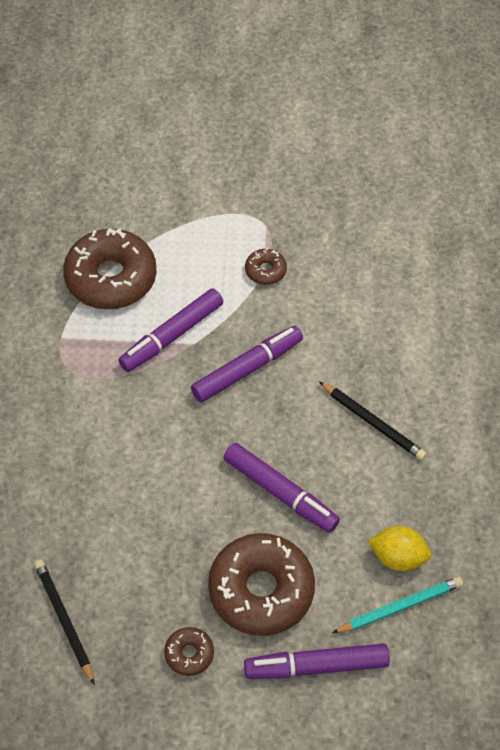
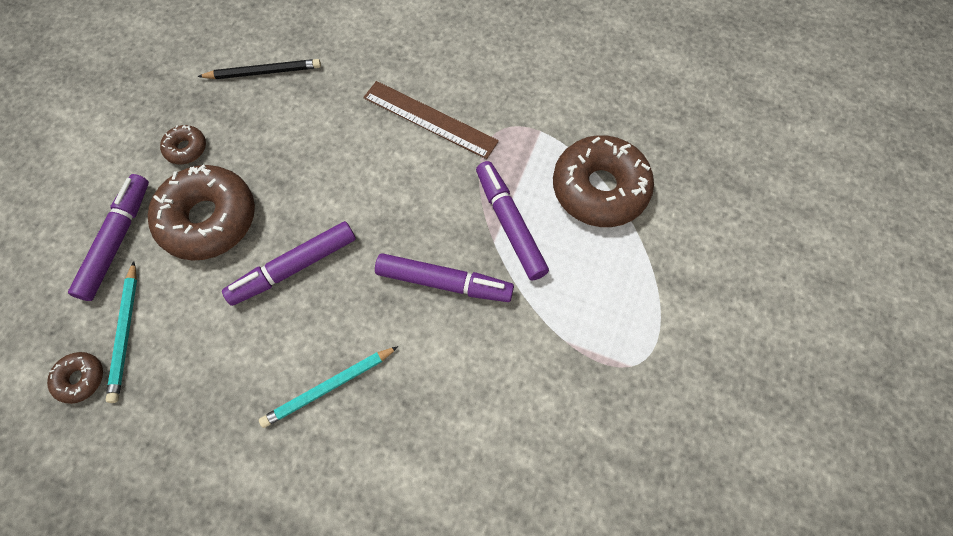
camera: 110 degrees right, 10 degrees up
purple marker [191,326,303,402] -> purple marker turned 60 degrees counterclockwise [375,253,514,302]
brown donut [245,248,287,285] -> brown donut moved to [47,352,103,404]
black pencil [319,382,426,460] -> turquoise pencil [259,346,398,428]
yellow lemon [368,526,432,571] -> none
none -> brown ruler [363,81,499,159]

